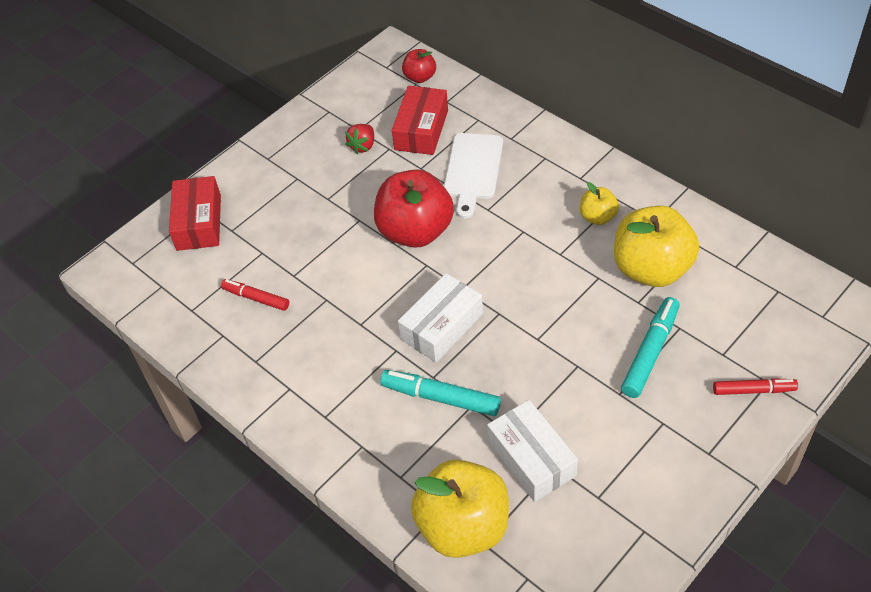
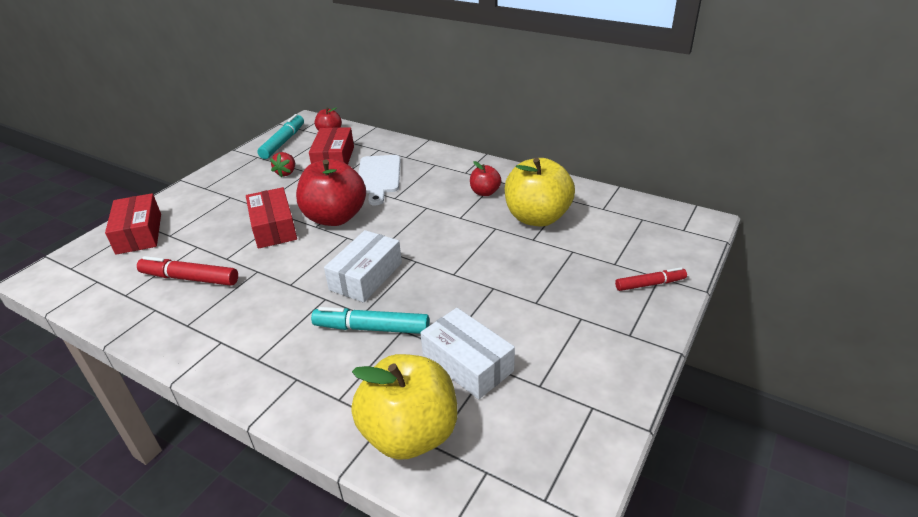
camera: 15 degrees left, 15 degrees down
red marker [221,279,289,311] -> red marker [137,256,238,286], size x1.52
yellow apple [580,182,619,225] -> red apple [470,161,501,196]
turquoise marker [621,297,680,398] -> turquoise marker moved to [257,114,304,159]
none -> red box [246,187,297,249]

